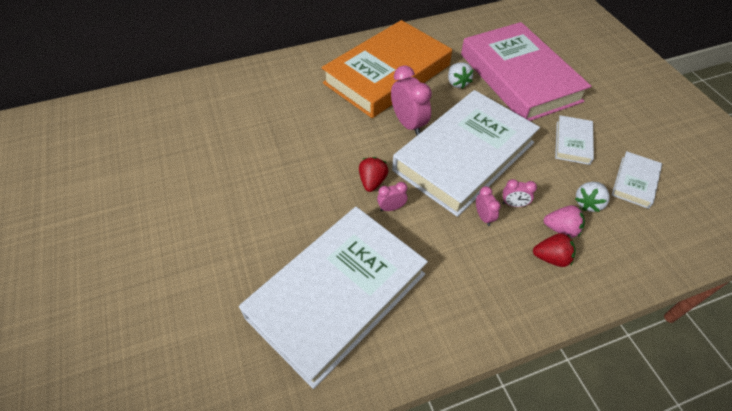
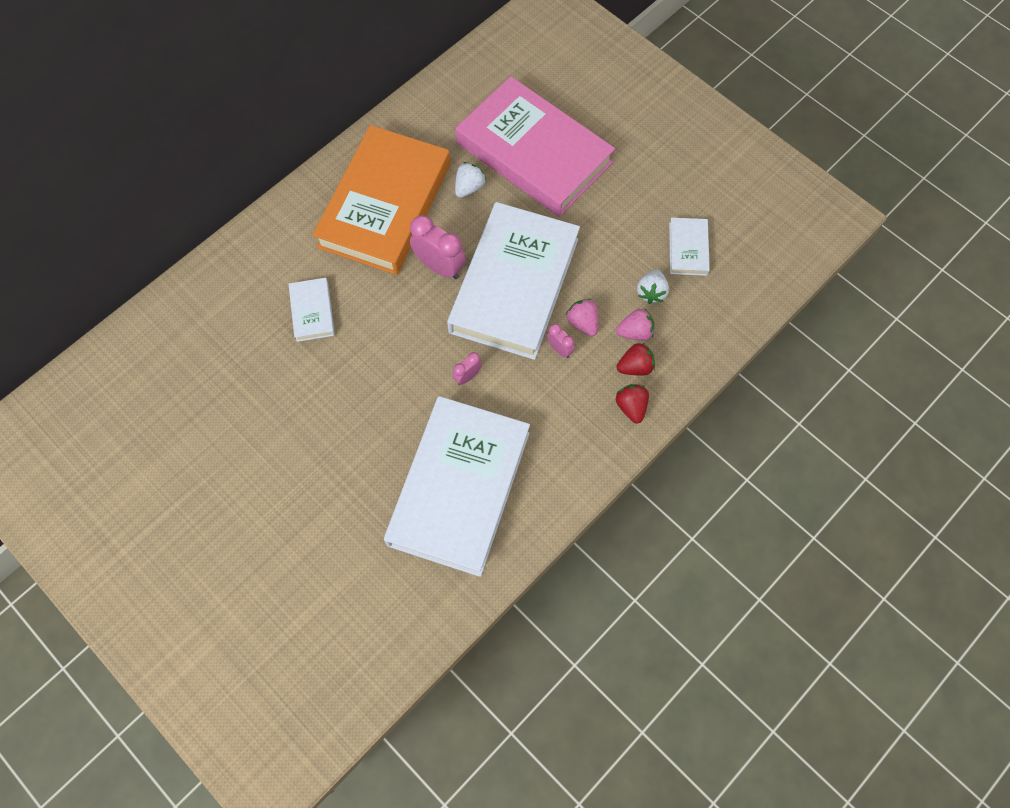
camera: 25 degrees left, 15 degrees up
red strawberry [359,157,389,192] -> red strawberry moved to [616,384,649,423]
white strawberry [448,63,473,89] -> white strawberry turned 105 degrees counterclockwise [455,162,486,198]
pink clock [502,179,537,207] -> pink strawberry [566,299,599,336]
white book [555,115,594,165] -> white book moved to [289,278,335,342]

